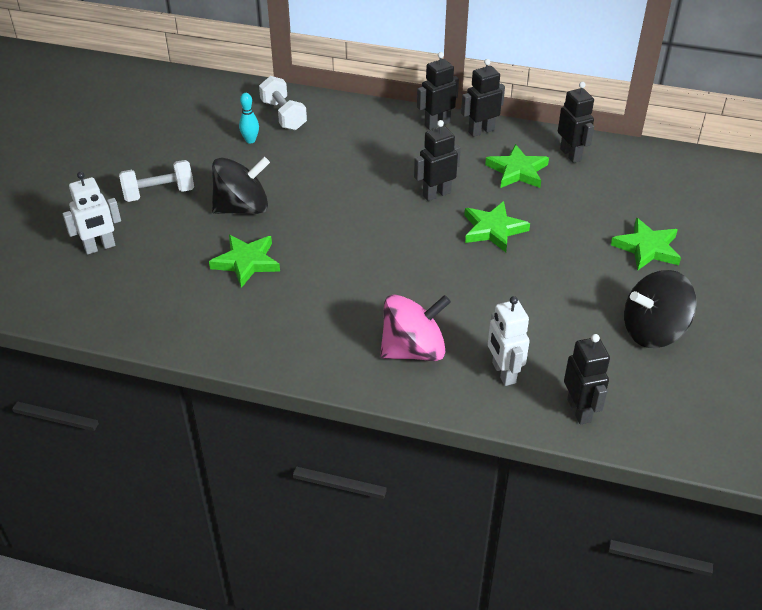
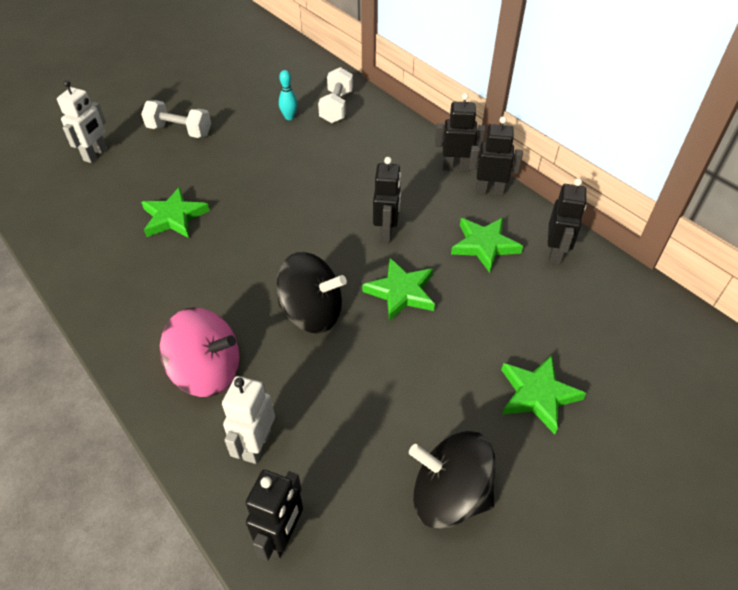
camera: 35 degrees right, 5 degrees up
white robot [63,172,121,255] -> white robot turned 75 degrees counterclockwise [57,80,107,163]
black spinning top [212,157,270,214] -> black spinning top moved to [277,252,347,334]
black robot [414,120,461,201] -> black robot turned 90 degrees clockwise [373,157,401,243]

